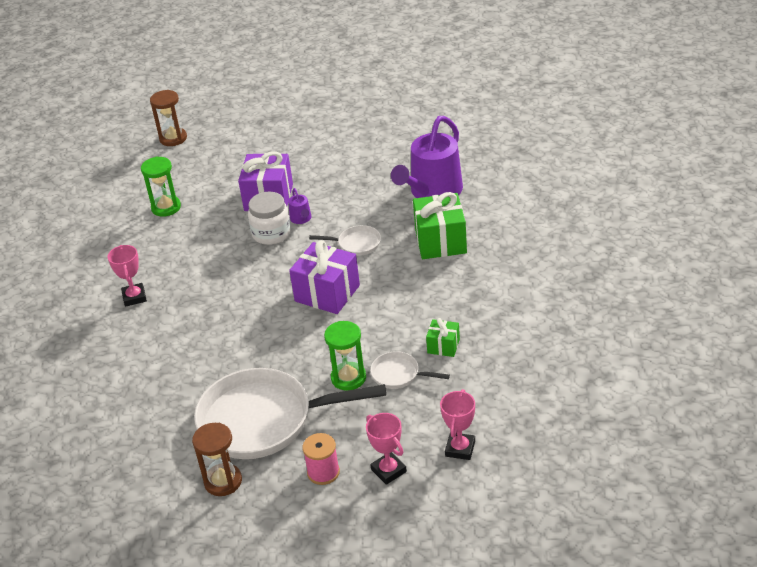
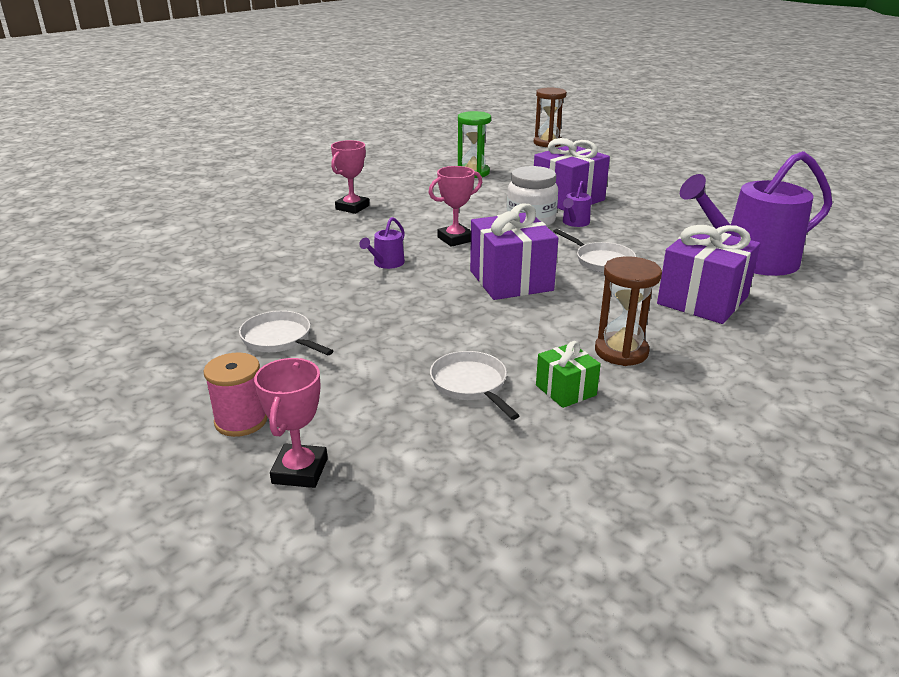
camera: 40 degrees right, 10 degrees down
brown hourglass [192,423,242,496] -> brown hourglass moved to [595,256,662,366]
white pan [194,368,386,459] -> white pan [239,311,333,355], size x0.43
green hourglass [324,321,366,391] -> none
green gift [413,192,467,259] -> purple gift [657,225,760,324]
pink trophy [440,389,475,460] -> pink trophy moved to [428,166,482,247]
none -> purple watering can [359,217,405,269]

